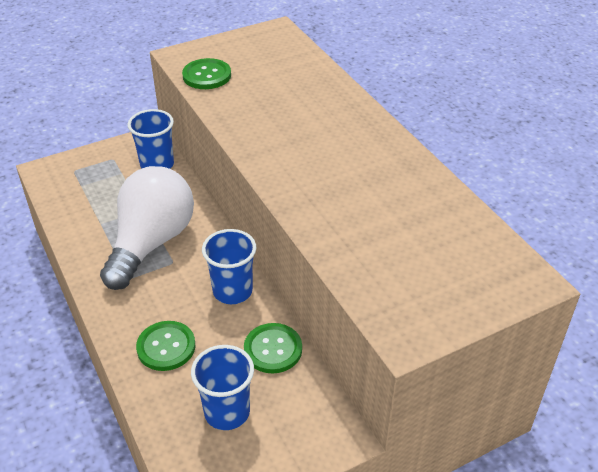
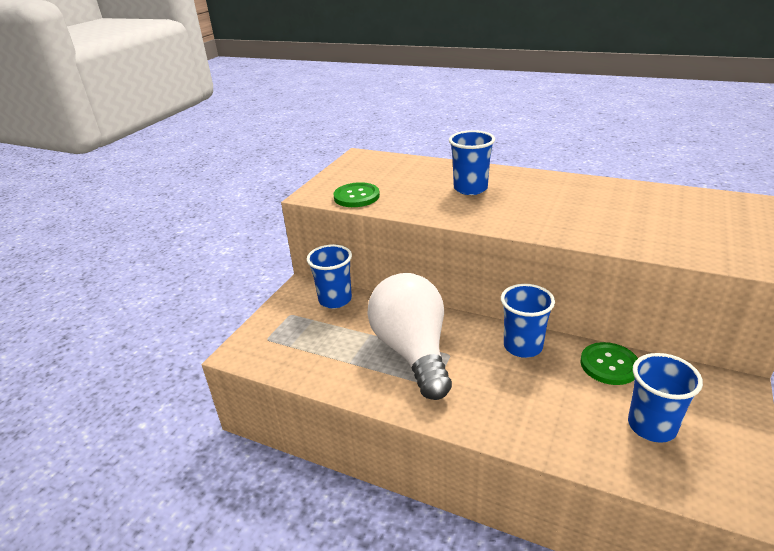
camera: 35 degrees left, 10 degrees down
green button [136,321,195,371] -> none
none -> blue cup [449,130,495,195]

